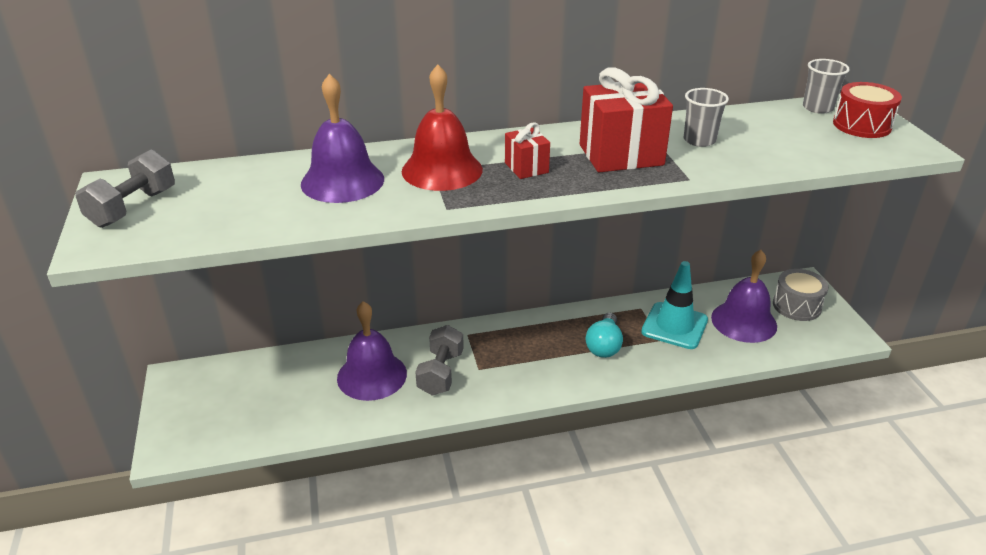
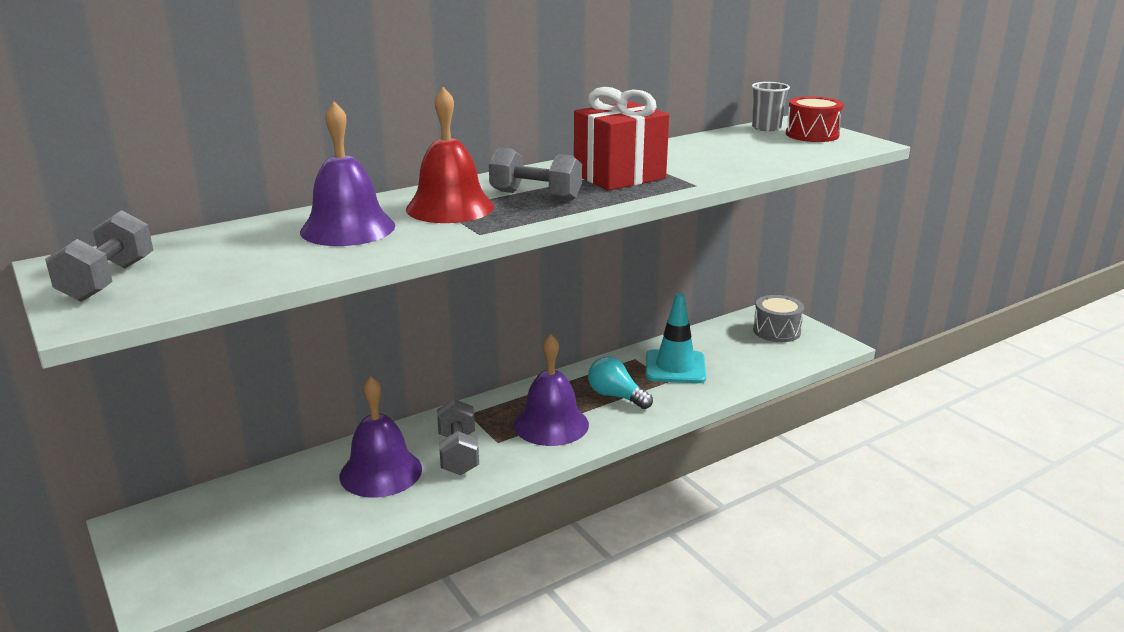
camera: 20 degrees left, 10 degrees down
red gift [505,122,550,179] -> grey dumbbell [489,147,582,201]
turquoise light bulb [586,313,623,358] -> turquoise light bulb turned 135 degrees clockwise [588,357,653,409]
grey cup [684,88,729,147] -> none
purple bell [711,250,777,343] -> purple bell moved to [514,334,589,446]

